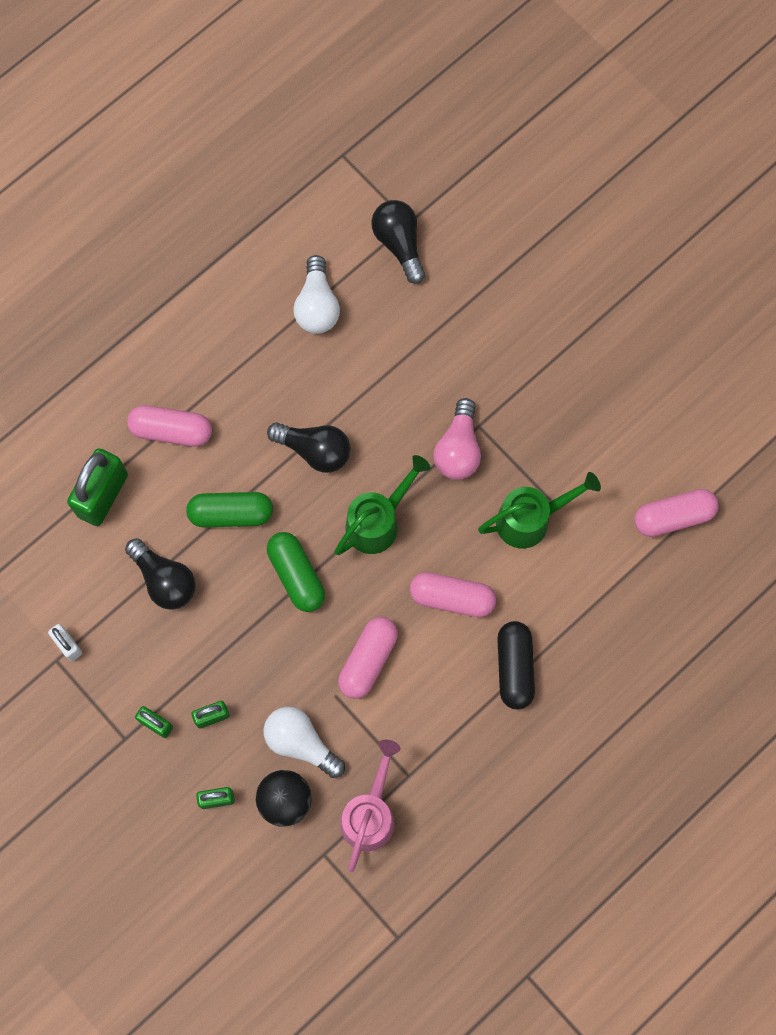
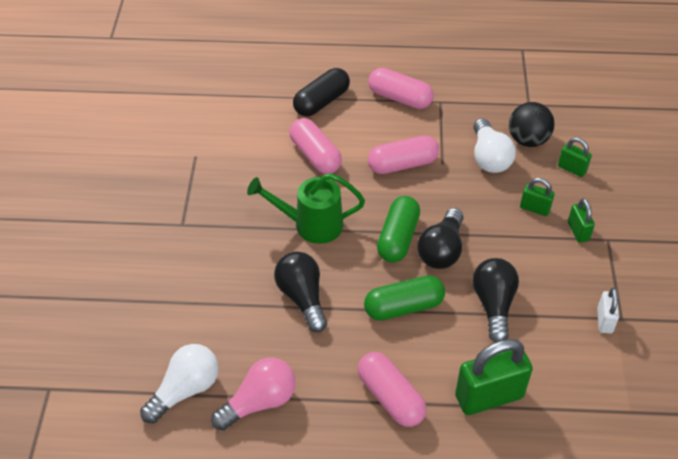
camera: 135 degrees left, 25 degrees down
green capsule [186,492,273,528] -> green capsule turned 60 degrees counterclockwise [364,275,445,321]
pink watering can [340,740,400,872] -> none
black light bulb [371,200,425,284] -> black light bulb moved to [417,208,464,269]
pink light bulb [433,398,481,480] -> pink light bulb moved to [211,358,296,430]
green watering can [478,472,601,549] -> none
pink capsule [634,489,719,537] -> pink capsule moved to [368,68,434,109]

